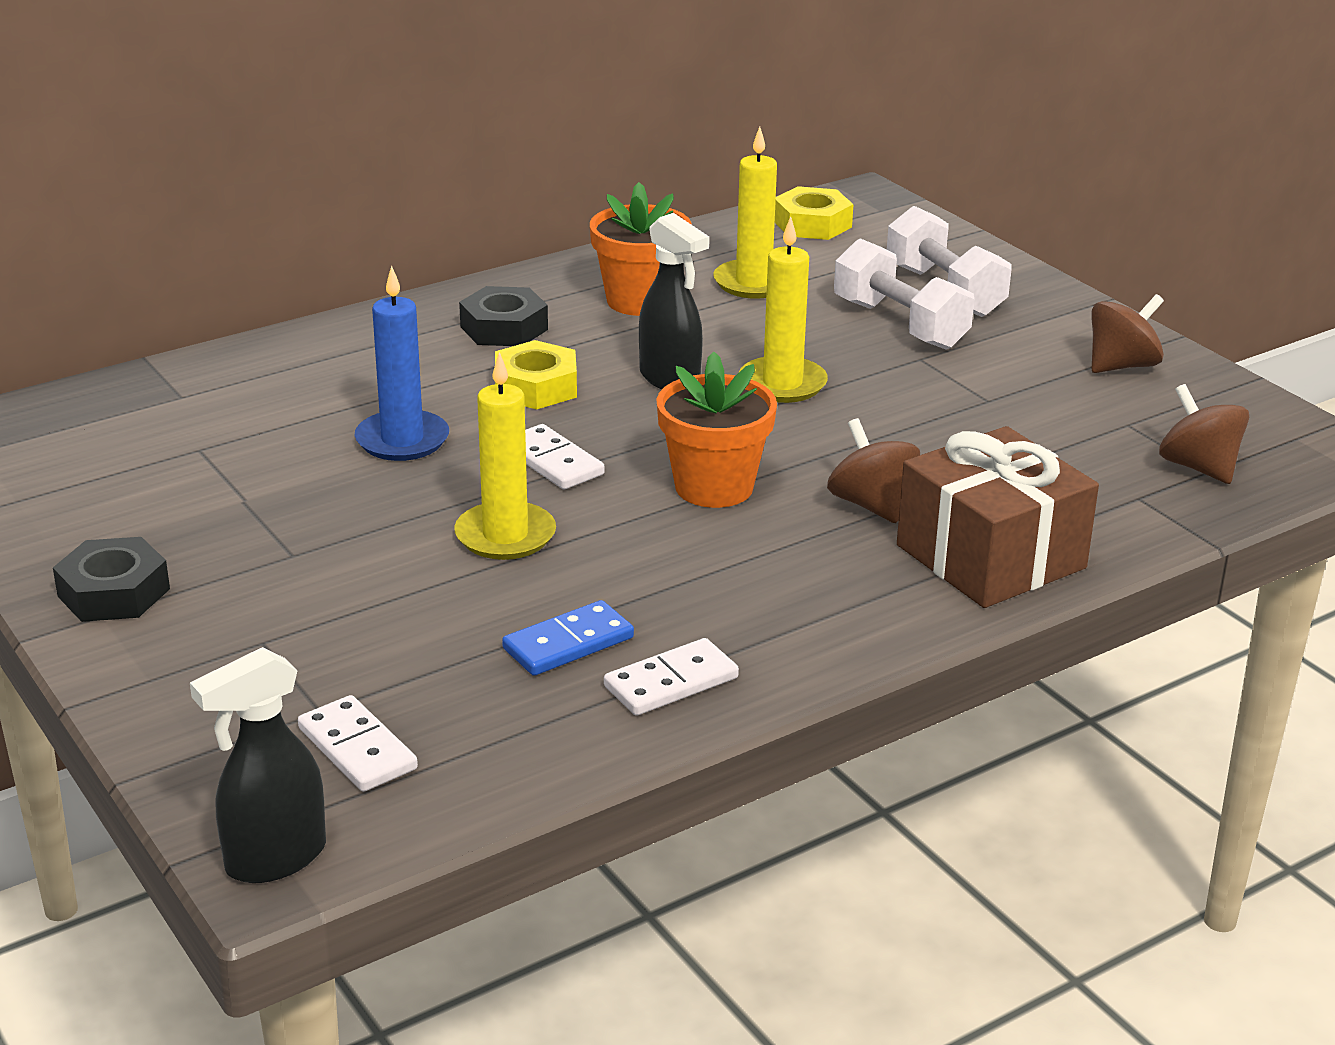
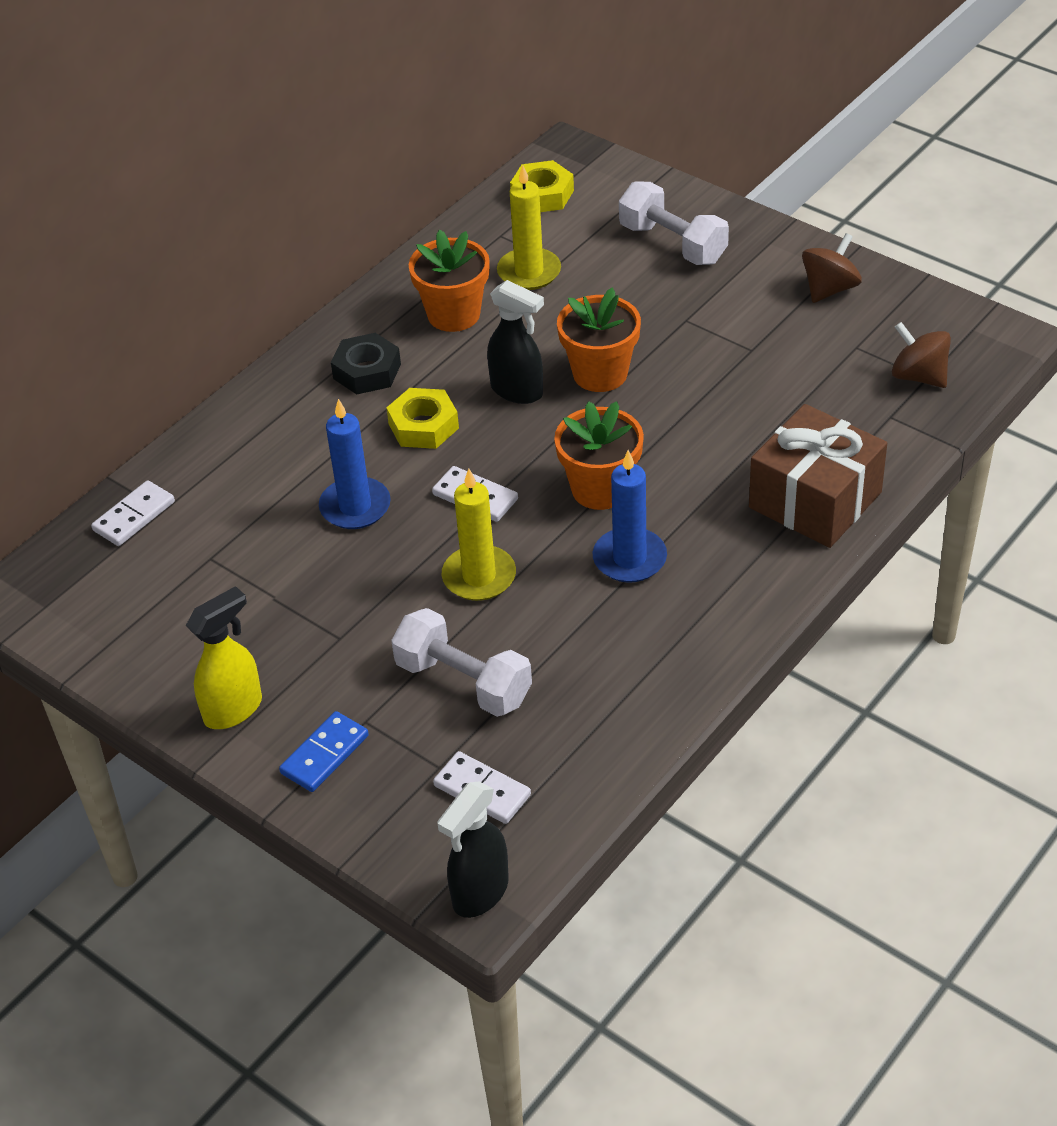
camera: 15 degrees left, 15 degrees up
black nut [53,537,170,622] -> yellow spray bottle [186,586,262,729]
blue domino [502,600,634,676] -> blue domino moved to [279,711,369,792]
white domino [604,638,739,716] -> white domino moved to [91,480,175,546]
yellow candle [739,216,828,403] -> orange flower pot [557,287,641,392]
brown spinning top [827,418,920,523] -> none
white dumbbell [834,238,974,350] -> white dumbbell moved to [391,608,532,717]
none -> blue candle [593,450,667,583]

